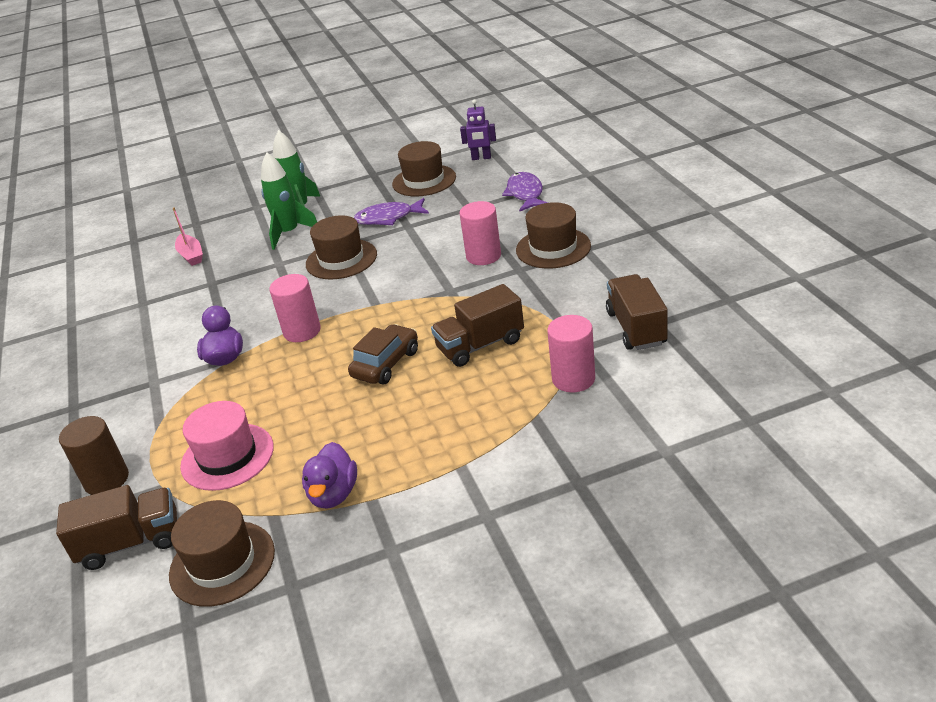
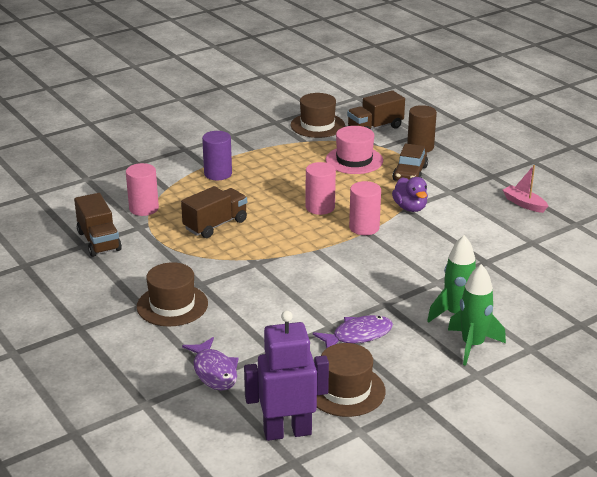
camera: 160 degrees right, 5 degrees down
pink boat [173,207,203,266] -> pink boat moved to [503,165,548,213]
purple duck [302,442,357,509] -> none
brown hat [306,215,377,280] -> none
brown car [348,324,418,385] -> brown car moved to [392,144,428,181]
purple robot [460,99,496,160] -> purple robot [244,311,329,441], size x1.83
pink cylinder [460,201,501,265] -> pink cylinder moved to [306,162,336,215]
none -> purple cylinder [202,131,232,180]

